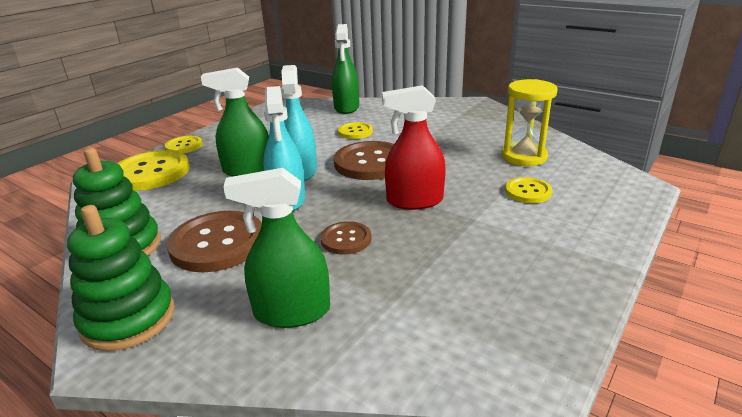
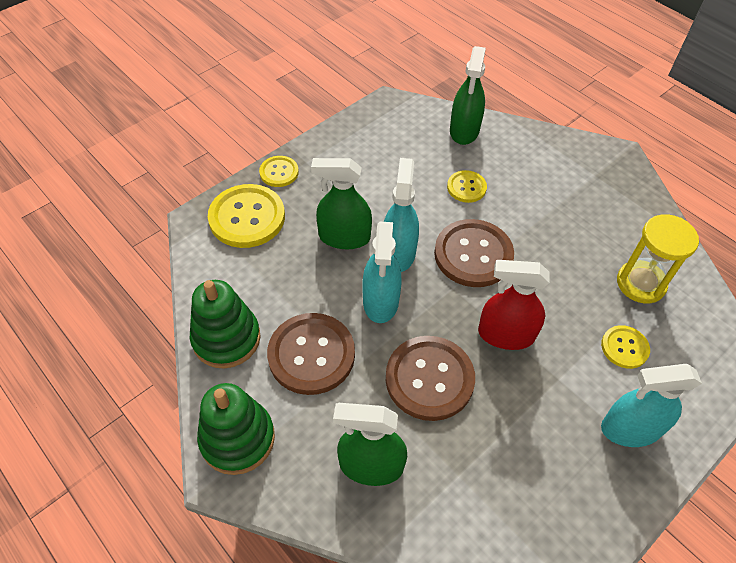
camera: 10 degrees right, 25 degrees up
brown button [320,221,372,255] -> brown button [386,336,475,421], size x1.85
none -> turquoise spray bottle [601,364,702,447]

